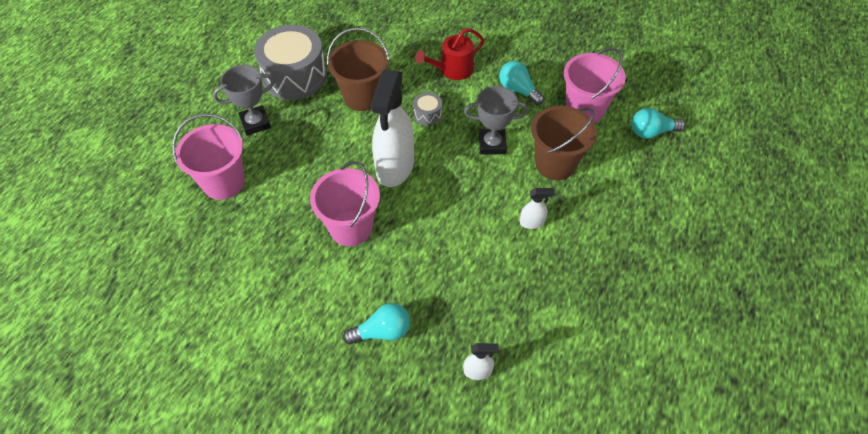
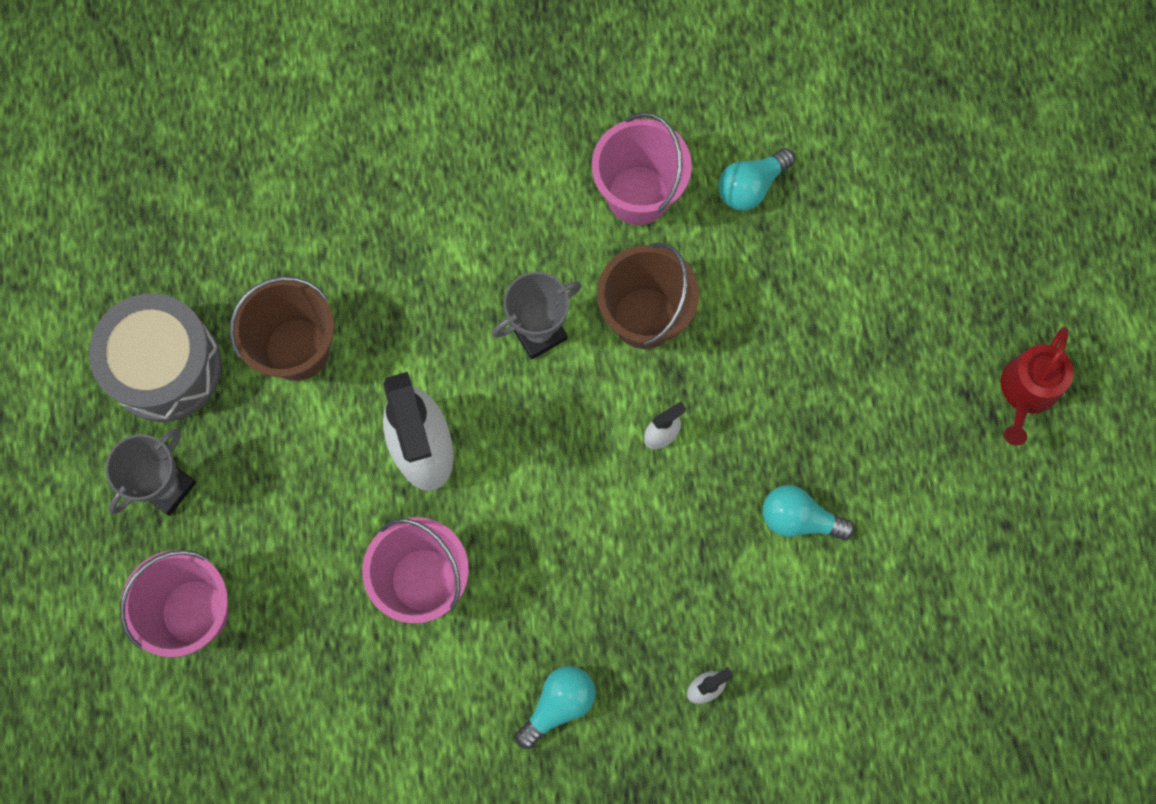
camera: 30 degrees left, 20 degrees up
grey drum [413,92,442,126] -> none
red watering can [415,28,484,80] -> red watering can moved to [1001,326,1074,446]
turquoise light bulb [499,61,544,105] -> turquoise light bulb moved to [763,485,855,540]

